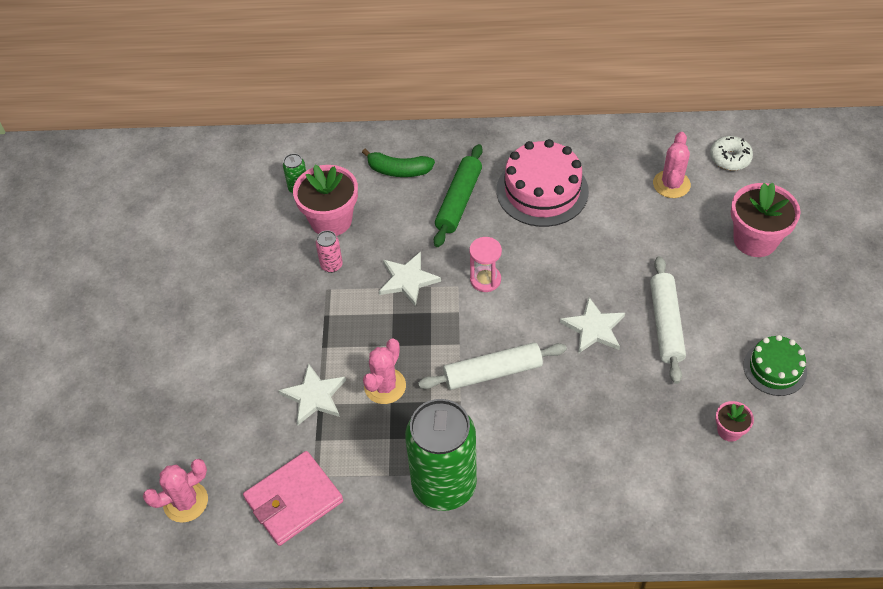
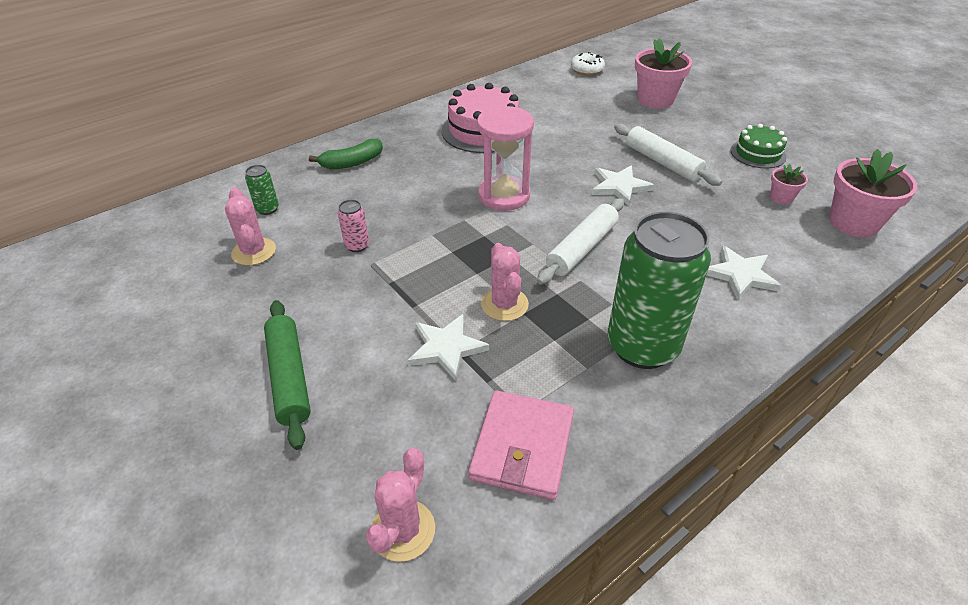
camera: 40 degrees left, 10 degrees down
pink flower pot [293,165,358,236] -> pink flower pot moved to [829,149,918,237]
white star [379,252,441,307] -> white star moved to [707,245,781,300]
green rolling pin [434,144,483,247] -> green rolling pin moved to [264,300,311,450]
pink hourglass [469,237,502,292] -> pink hourglass [477,106,534,211], size x1.67
pink cactus [653,132,691,198] -> pink cactus moved to [225,187,276,266]

